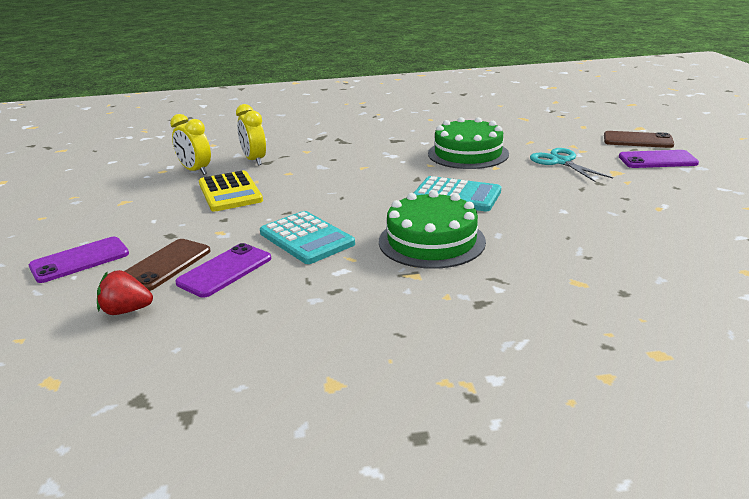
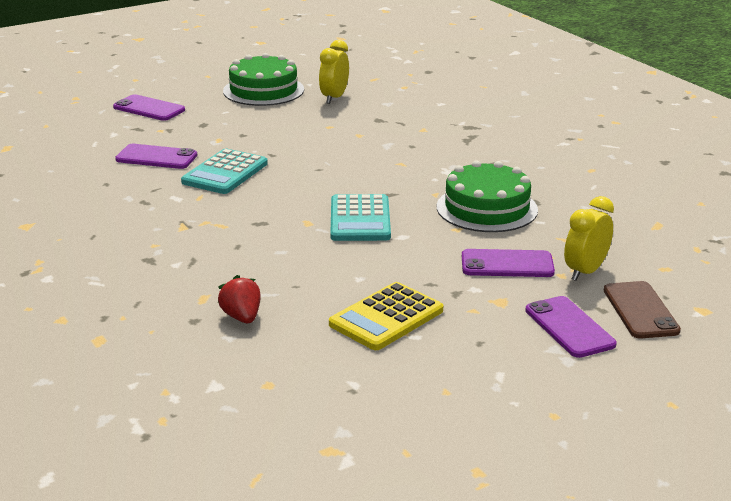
camera: 65 degrees right, 0 degrees up
red strawberry [97,270,153,315] -> red strawberry moved to [218,275,261,323]
brown phone [124,239,211,291] -> none
yellow calculator [199,170,263,212] -> yellow calculator moved to [329,282,443,350]
yellow clock [236,104,266,165] -> yellow clock moved to [564,196,614,281]
green cake [379,190,486,269] -> green cake moved to [223,53,304,106]
turquoise scissors [530,148,613,182] -> purple phone [462,249,555,277]

